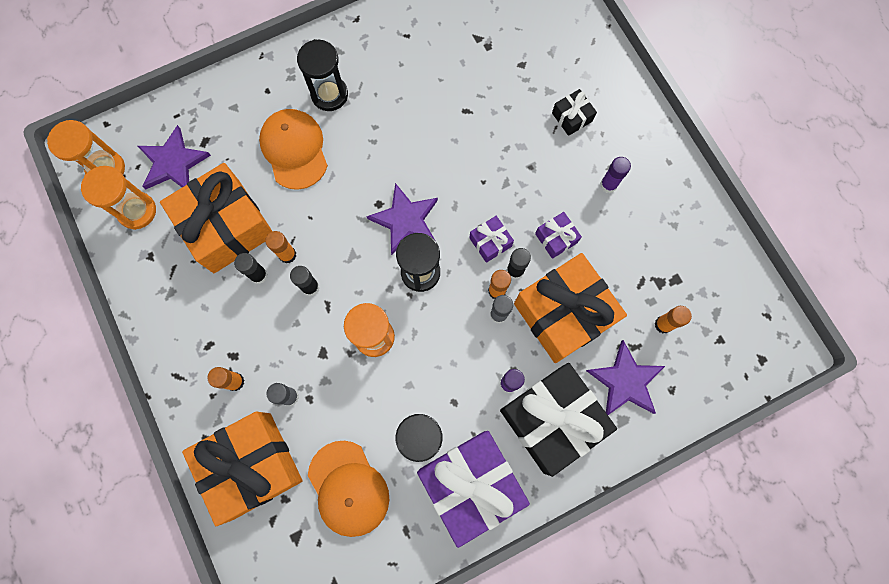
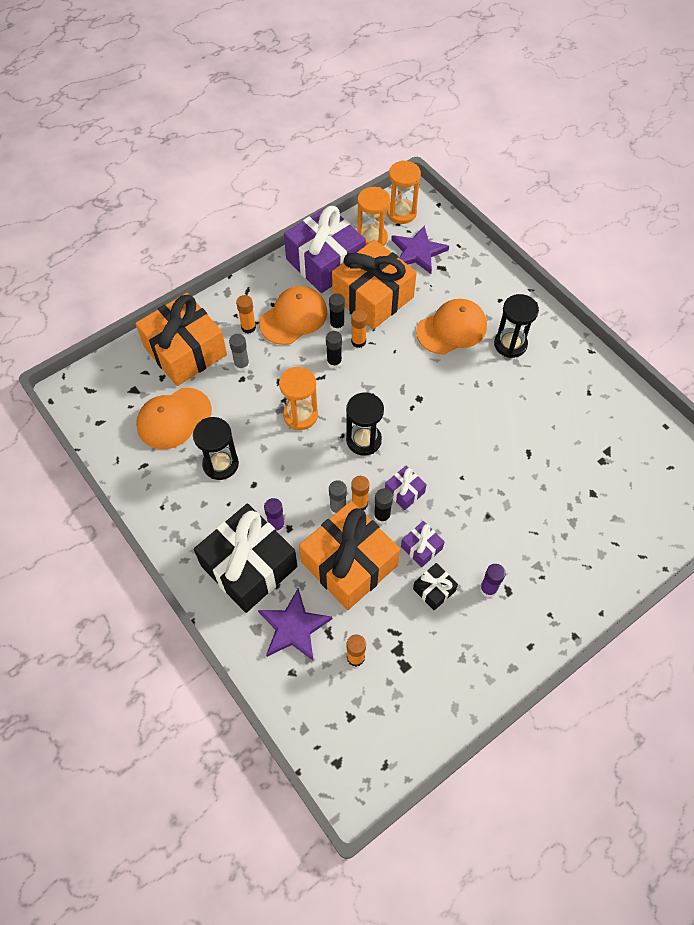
camera: 80 degrees right, 15 degrees down
purple star [366,183,438,255] -> none
purple gift [417,431,530,548] -> purple gift moved to [284,206,366,293]
black gift [552,89,597,136] -> black gift moved to [413,563,458,611]
none -> orange cap [259,286,327,345]

